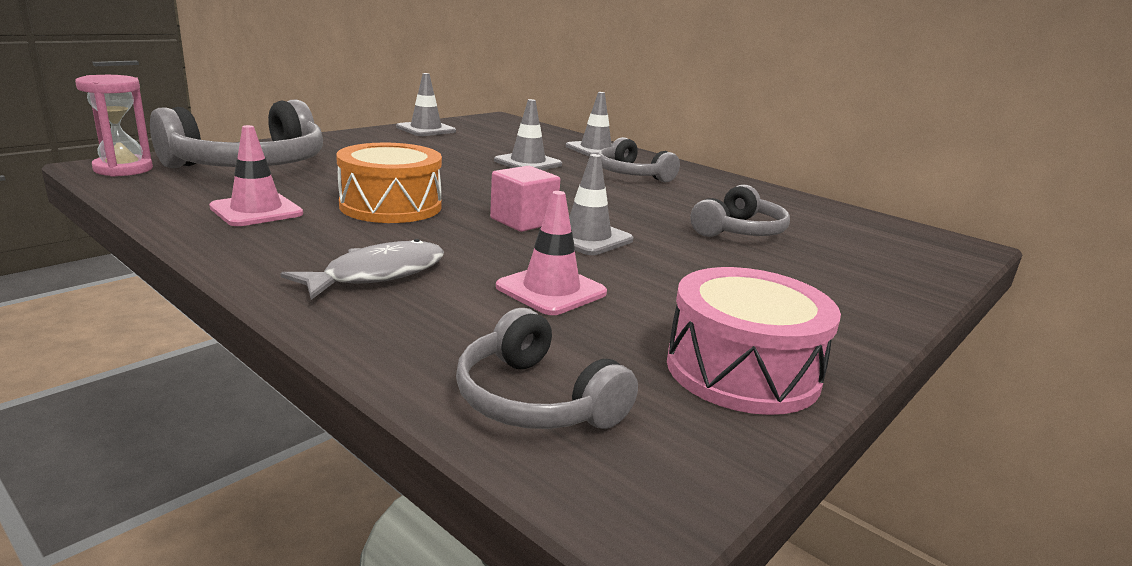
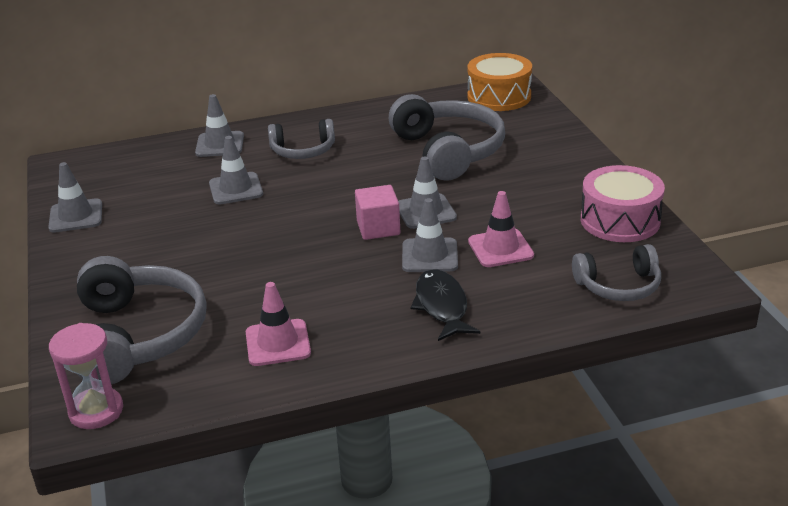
camera: 55 degrees left, 10 degrees up
grey fish [280,239,444,300] -> black fish [411,269,480,341]
orange drum [336,143,442,223] -> orange drum moved to [467,53,532,111]
grey headphones [690,184,790,237] -> grey headphones [389,94,505,181], size x1.73
none -> grey traffic cone [402,198,458,272]

